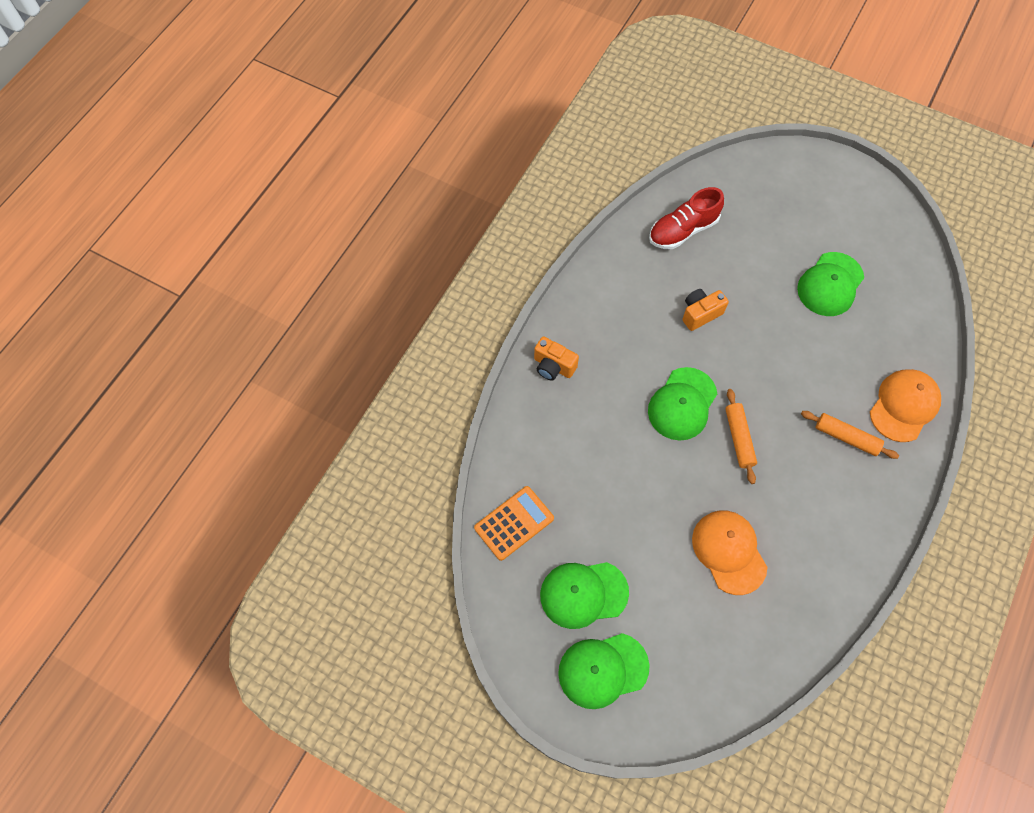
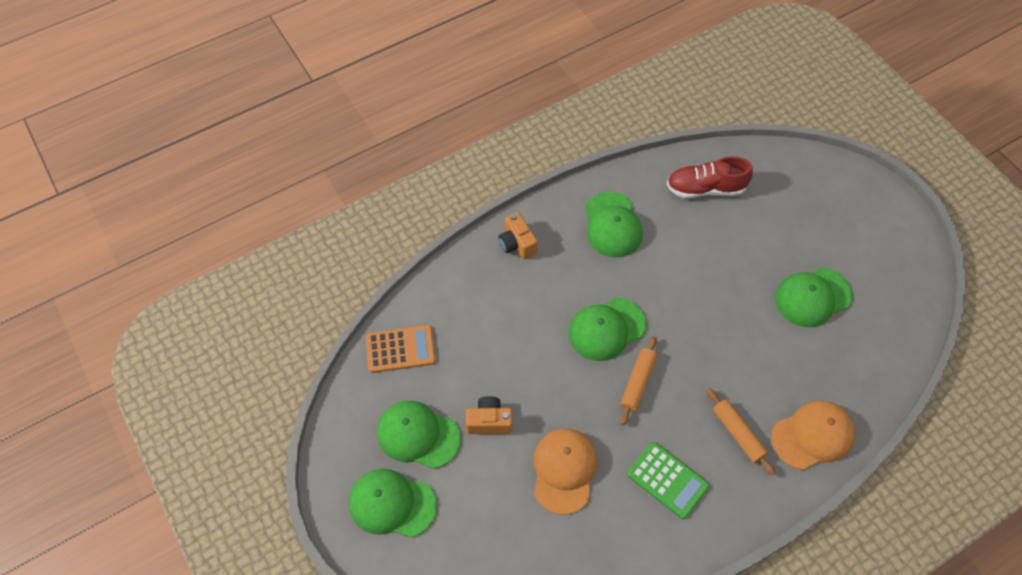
camera: 30 degrees right, 5 degrees down
orange camera [682,289,729,331] -> orange camera moved to [466,396,512,434]
none -> green cap [585,192,643,257]
none -> green calculator [627,442,710,519]

